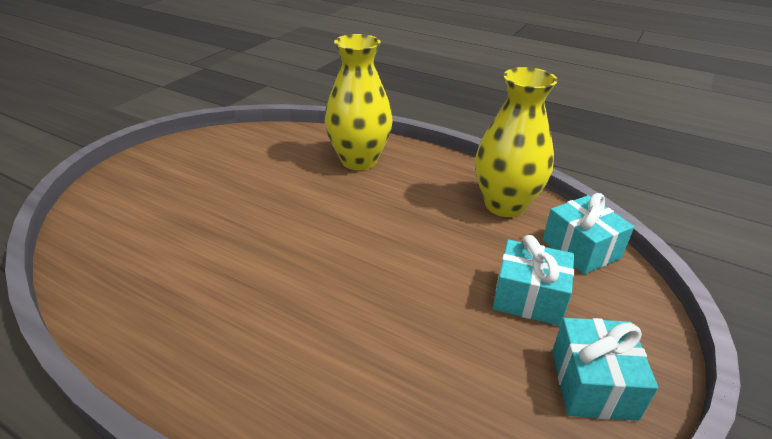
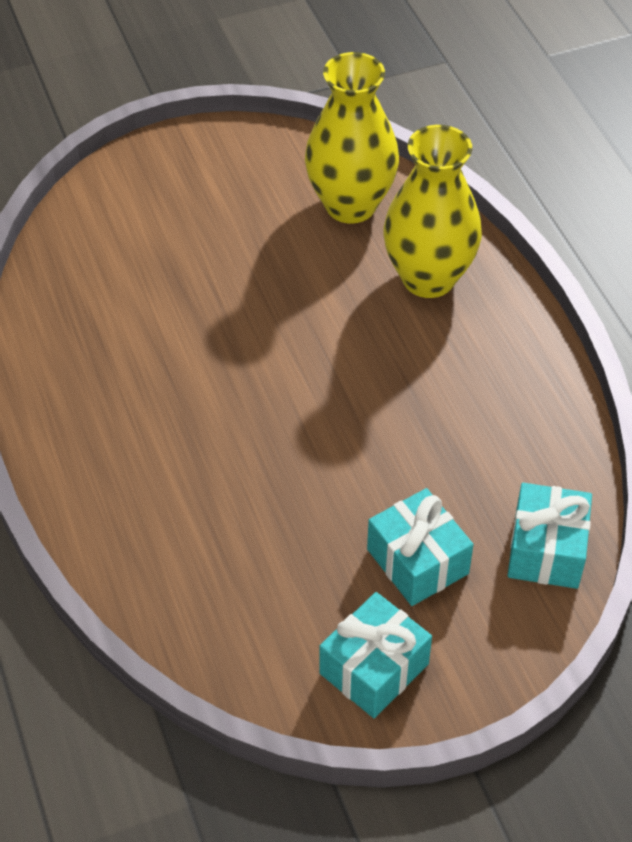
camera: 40 degrees right, 15 degrees up
yellow vase [475,67,558,217] -> yellow vase moved to [305,52,399,224]

